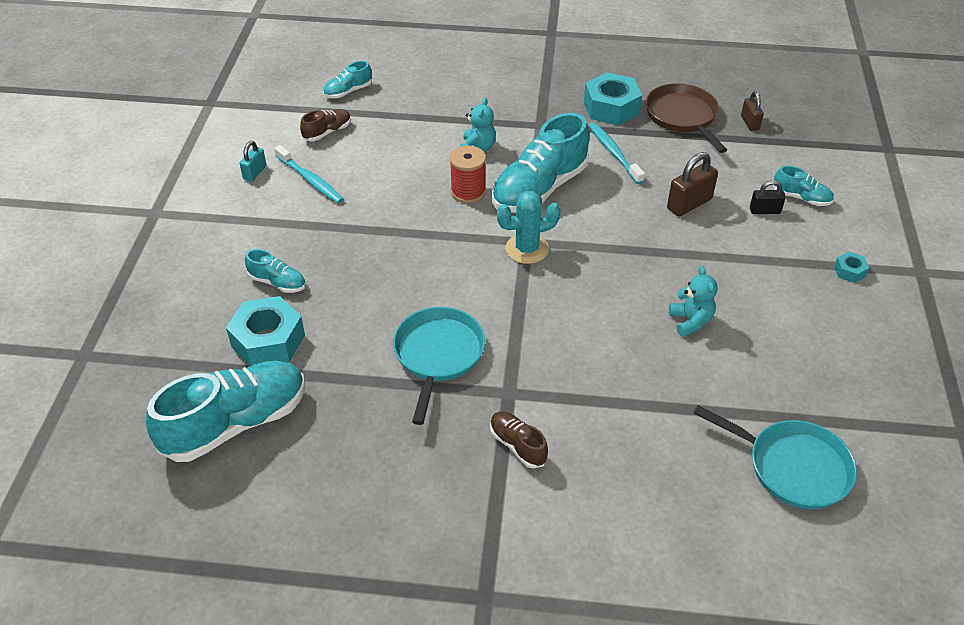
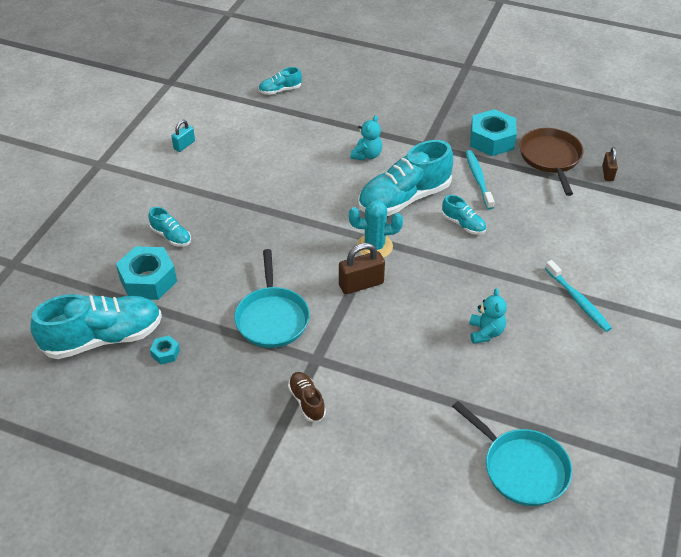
camera: 15 degrees right, 0 degrees up
turquoise toothbrush [274,145,344,204] -> turquoise toothbrush moved to [545,260,612,332]
brown shoe [300,109,351,141] -> none
turquoise pan [393,307,485,425] -> turquoise pan turned 150 degrees clockwise [234,249,310,348]
red spool [450,146,486,203] -> none
brown padlock [667,152,718,217] -> brown padlock moved to [339,243,385,294]
black padlock [750,180,786,214] -> none
turquoise shoe [773,166,834,206] -> turquoise shoe moved to [442,195,486,235]
turquoise nut [834,252,869,283] -> turquoise nut moved to [150,336,180,364]

